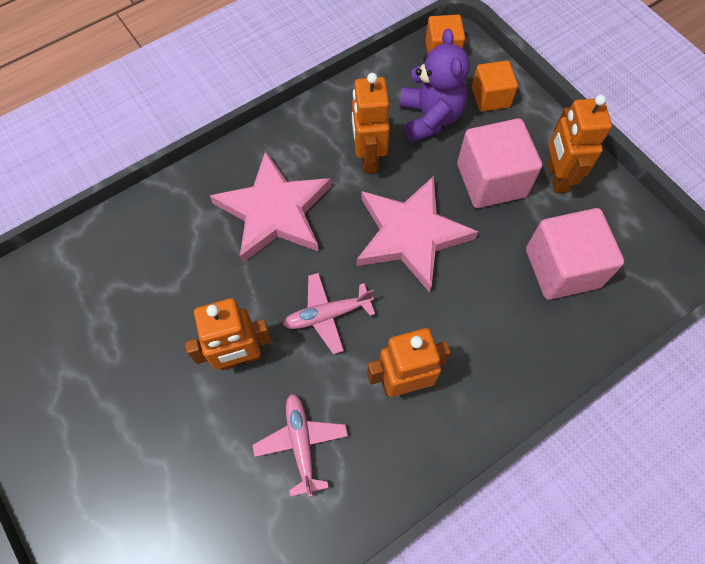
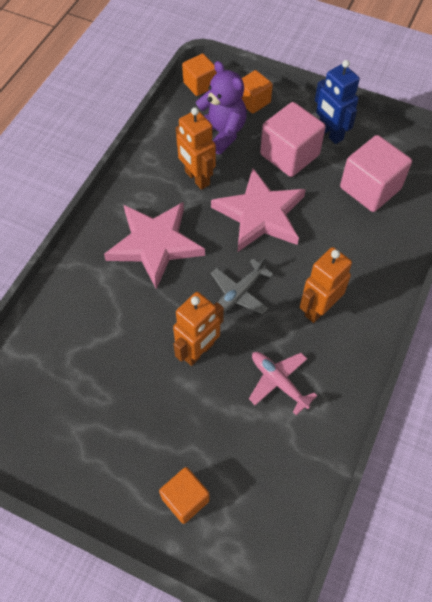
camera: 30 degrees left, 5 degrees down
pink plane [283,273,375,354] -> grey plane [211,257,273,314]
orange robot [547,95,612,193] -> blue robot [315,60,360,144]
none -> orange cube [159,467,210,524]

